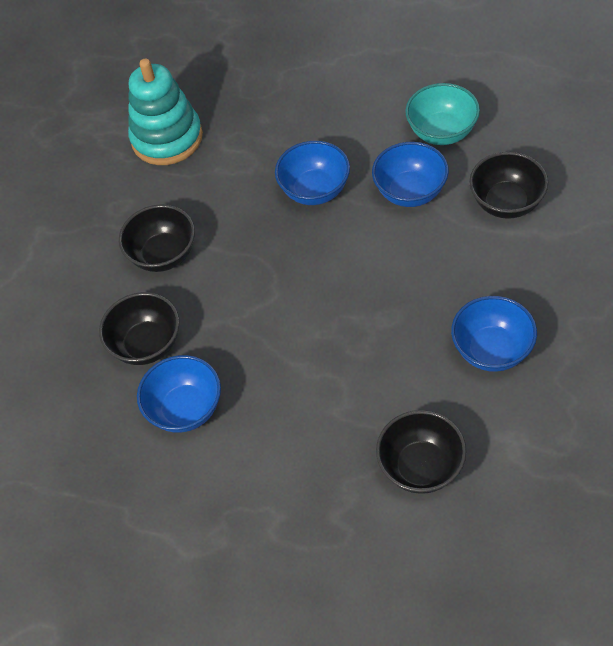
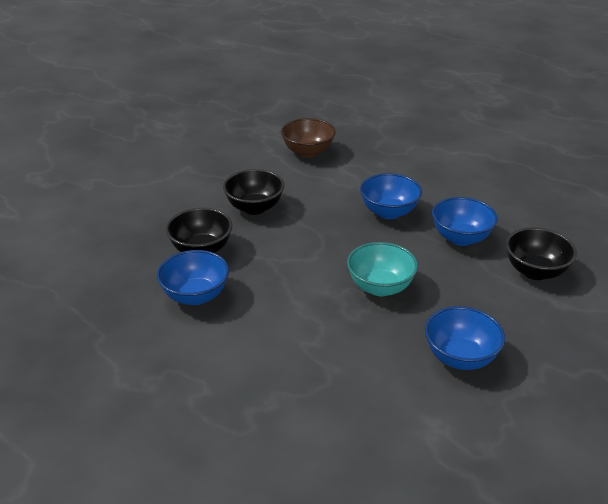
camera: 20 degrees right, 20 degrees down
turquoise stacking toy [128,59,203,165] -> brown bowl [281,118,336,158]
black bowl [376,410,466,494] -> none
turquoise bowl [405,83,480,145] -> turquoise bowl moved to [347,242,418,296]

